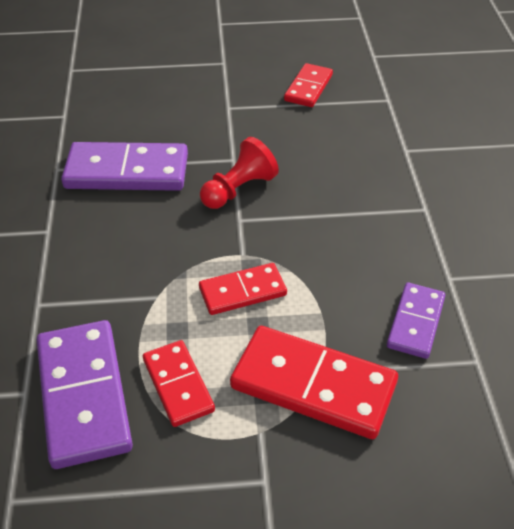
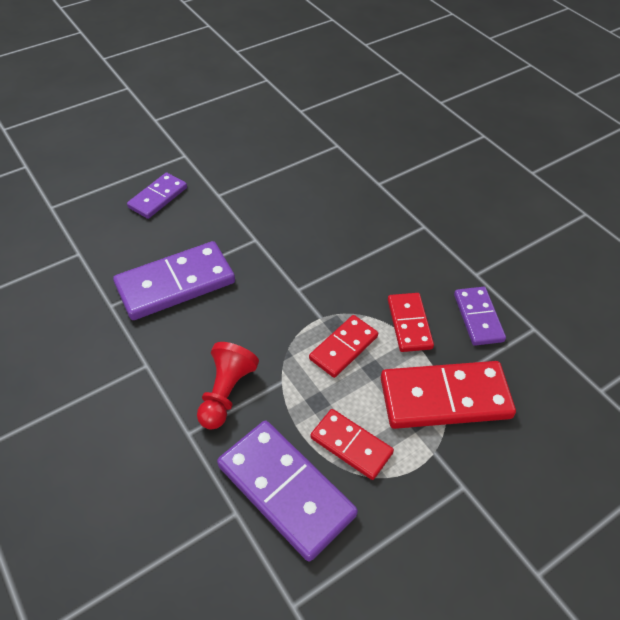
camera: 30 degrees left, 5 degrees up
red pawn [200,137,279,209] -> red pawn moved to [197,342,259,430]
red domino [284,63,333,107] -> red domino moved to [388,293,434,352]
none -> purple domino [127,172,187,219]

